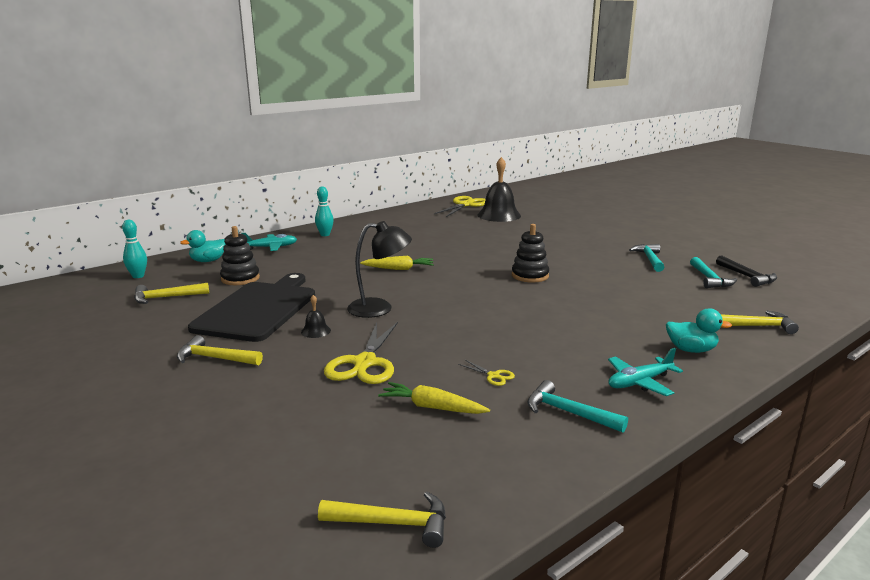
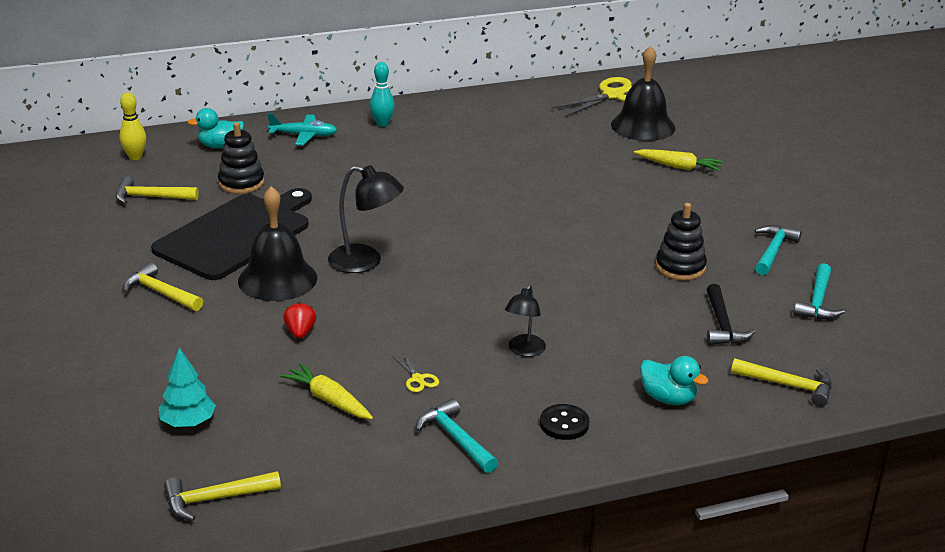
camera: 20 degrees right, 10 degrees up
turquoise bowling pin [122,220,147,278] -> yellow bowling pin [119,92,146,160]
black bell [301,295,331,338] -> black bell [238,186,317,301], size x2.34
yellow hammer [318,492,446,548] -> yellow hammer turned 135 degrees clockwise [164,471,281,521]
yellow scissors [324,322,398,384] -> red strawberry [283,302,316,339]
yellow carrot [360,256,434,270] -> yellow carrot moved to [634,149,724,171]
black stacking toy [512,224,549,283] -> black stacking toy moved to [655,203,707,280]
turquoise plane [608,348,683,396] -> black button [540,404,589,440]
black hammer [716,256,777,287] -> black hammer moved to [706,284,756,345]
none -> turquoise tree [159,347,216,427]
none -> black lamp [505,284,546,357]

